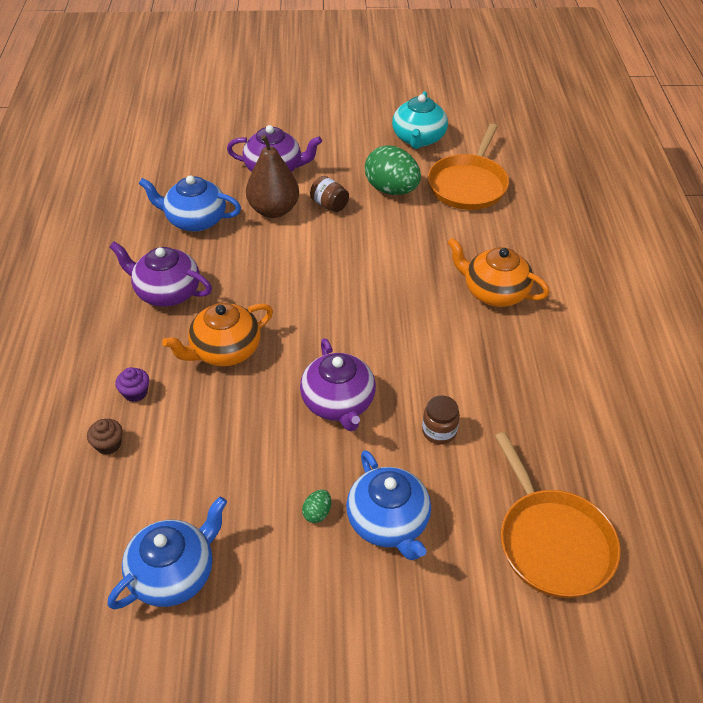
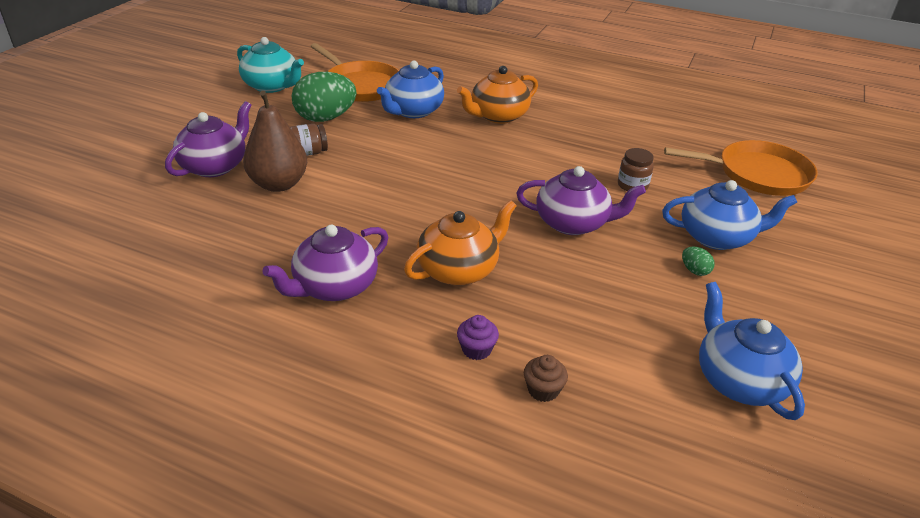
camera: 65 degrees left, 10 degrees down
blue teapot [139,176,241,232] -> blue teapot moved to [377,61,444,118]
orange teapot [162,303,273,366] -> orange teapot turned 120 degrees counterclockwise [404,200,517,286]

